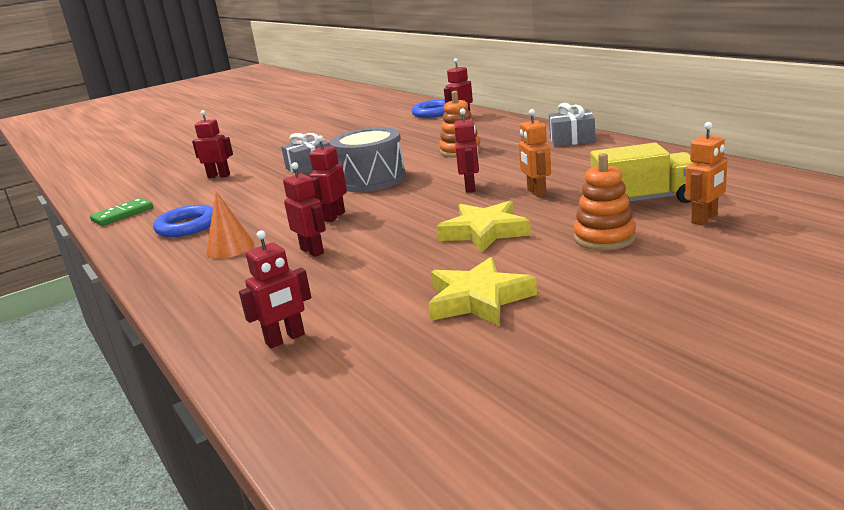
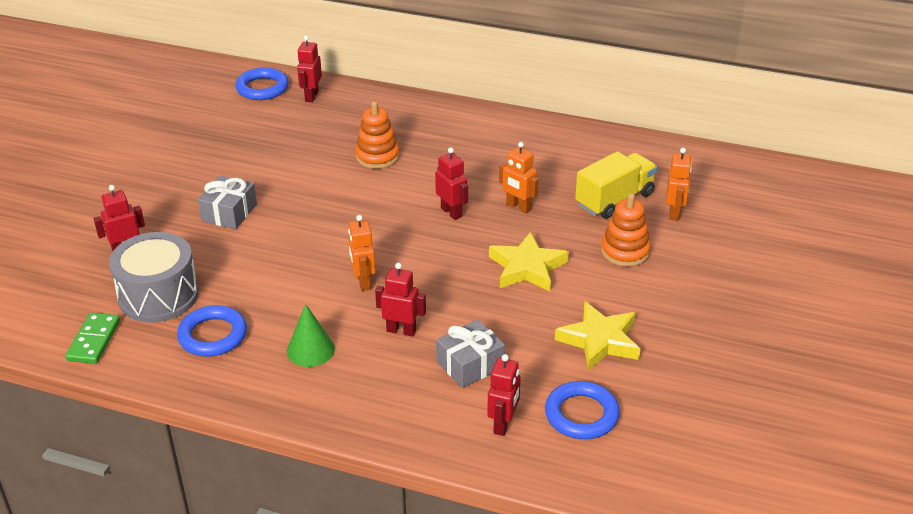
camera: 40 degrees left, 15 degrees up
orange cone [206,191,254,259] -> green cone [287,304,335,367]
red robot [309,135,347,222] -> orange robot [348,215,376,291]
grey drum [330,127,406,192] -> grey drum moved to [109,232,199,323]
grey gift [549,103,595,147] -> grey gift moved to [436,320,505,388]
none -> blue ring [545,381,620,439]

